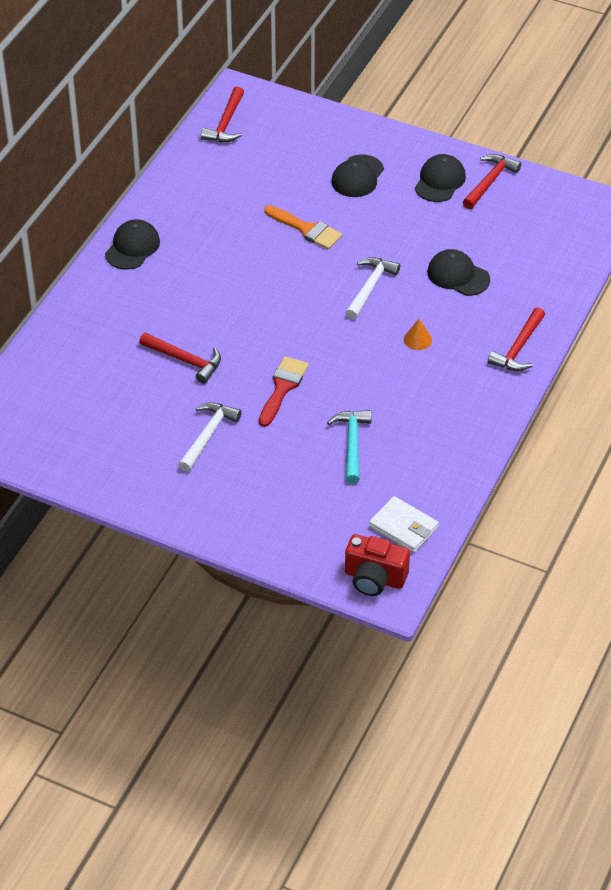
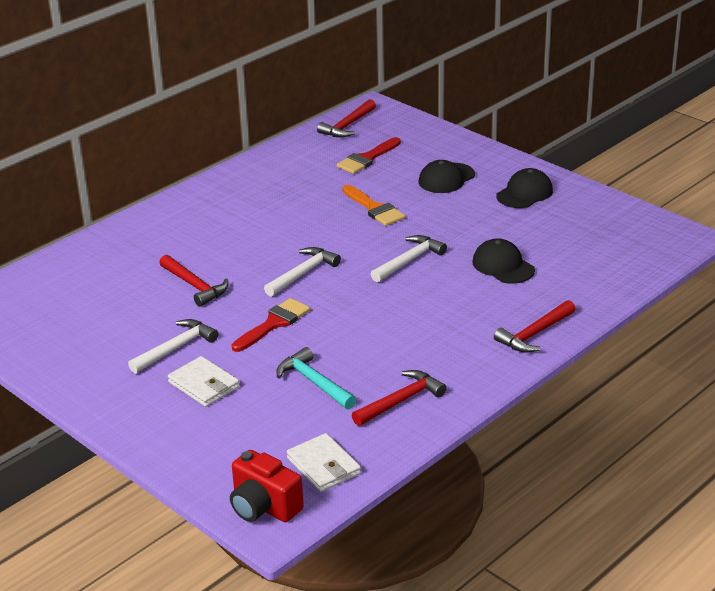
camera: 20 degrees right, 15 degrees down
black cap [105,219,160,270] -> none
turquoise hammer [327,410,371,484] -> turquoise hammer turned 60 degrees counterclockwise [277,347,357,409]
orange cone [404,319,432,350] -> none
red hammer [463,154,521,209] -> red hammer moved to [352,370,447,426]
none -> white wallet [168,356,239,407]
none -> white hammer [264,247,341,297]
none -> red brush [336,137,401,174]

